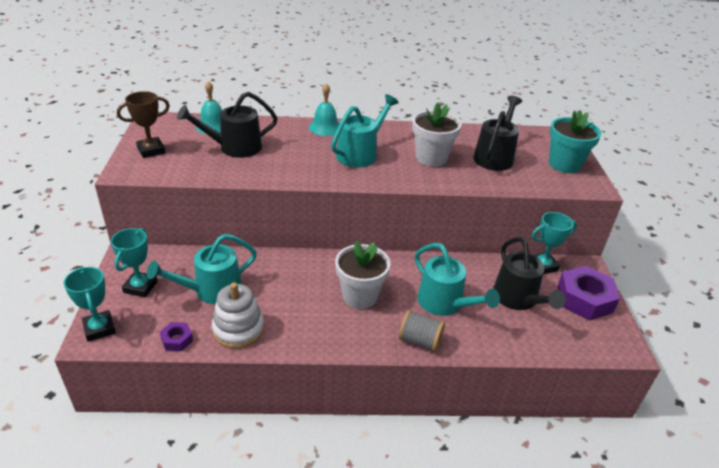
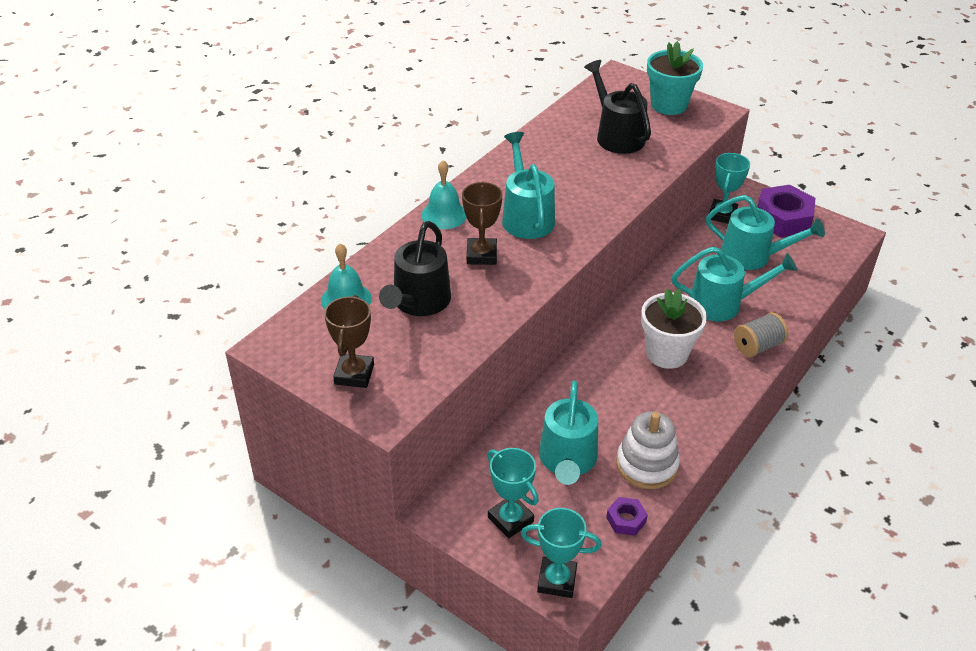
camera: 50 degrees left, 5 degrees up
white flower pot [412,103,462,167] -> none
black watering can [493,237,566,310] -> turquoise watering can [706,195,825,270]
none -> brown trophy [462,182,503,265]

